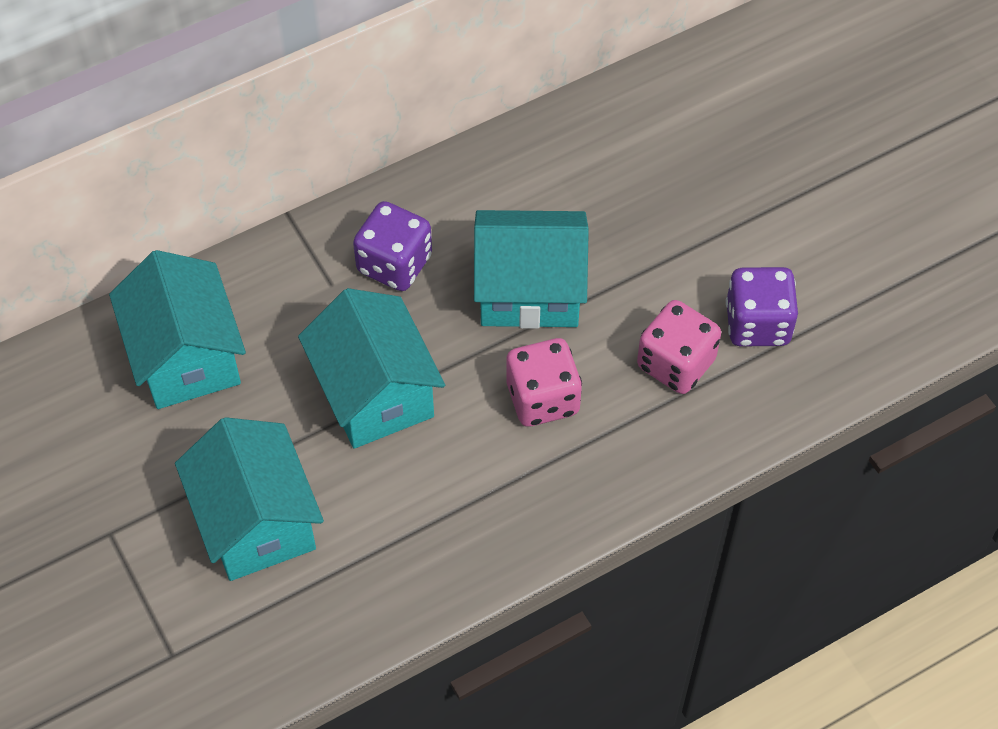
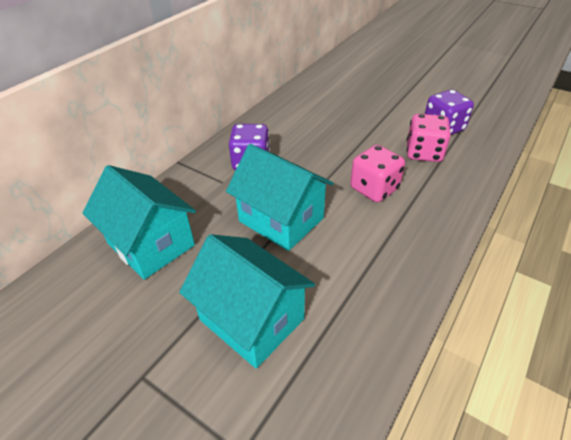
camera: 25 degrees left, 15 degrees down
turquoise house [474,210,589,329] -> none

